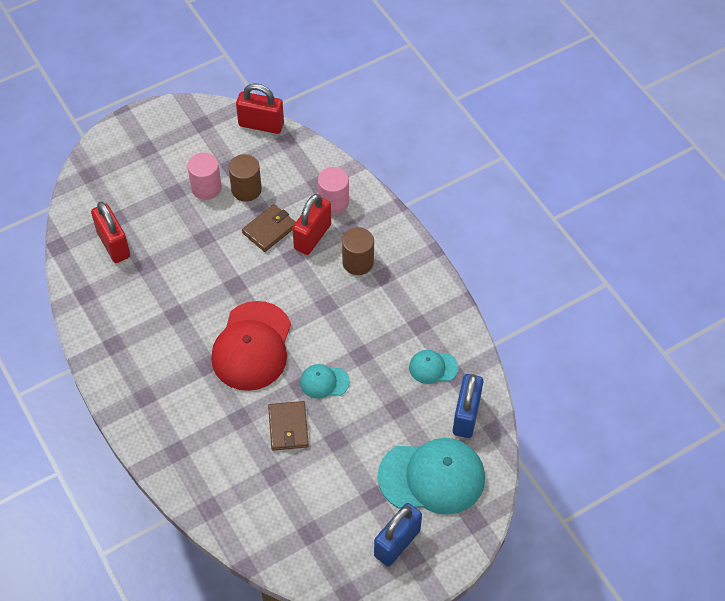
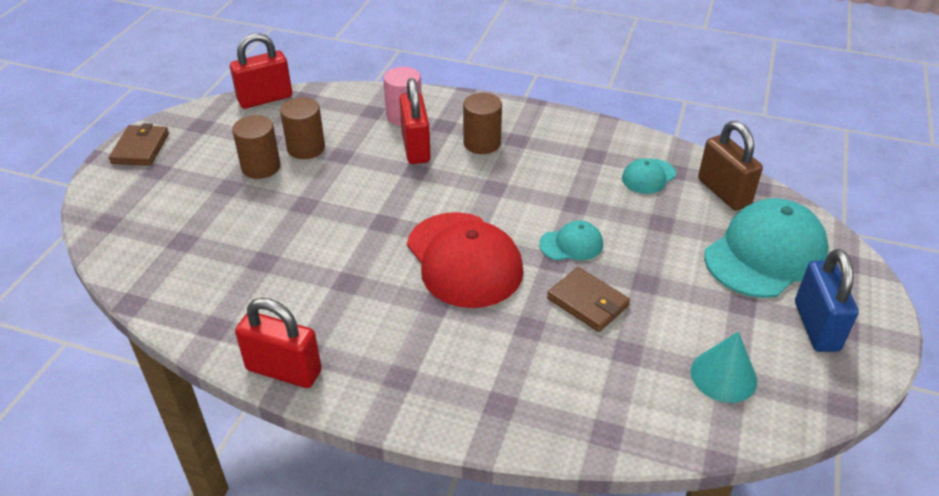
camera: 40 degrees left, 15 degrees down
red padlock [91,202,130,263] -> red padlock moved to [235,298,322,388]
pink cylinder [187,153,222,200] -> brown cylinder [232,115,280,179]
brown wallet [242,204,296,252] -> brown wallet moved to [109,123,169,166]
turquoise cap [300,364,350,399] -> turquoise cap turned 150 degrees counterclockwise [539,221,603,260]
blue padlock [453,374,483,438] -> brown padlock [698,121,763,211]
none -> turquoise cone [691,332,757,403]

